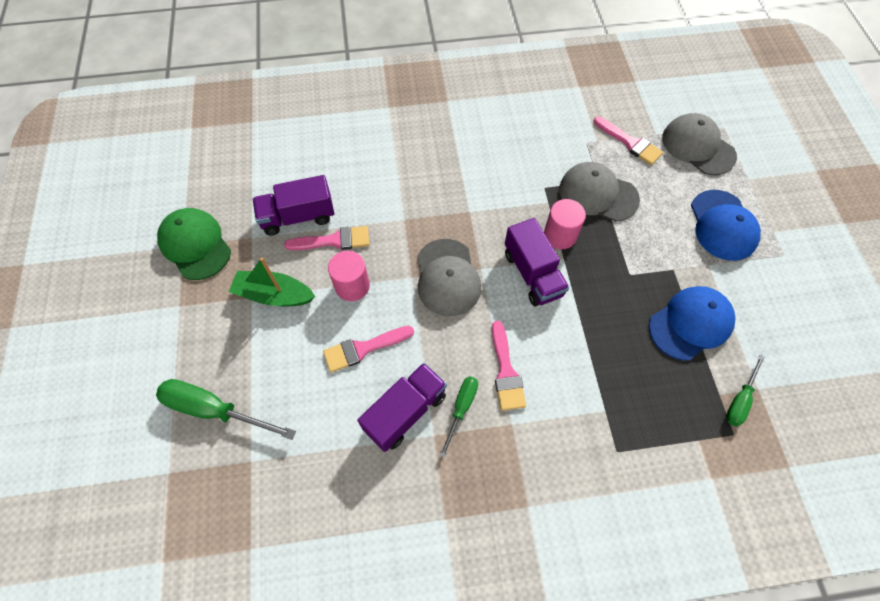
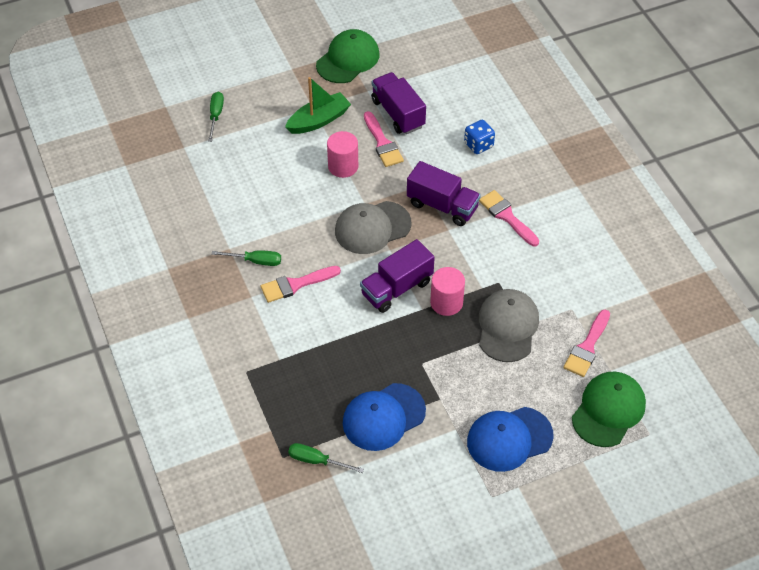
camera: 75 degrees right, 10 degrees down
green screwdriver [156,379,296,440] -> green screwdriver [208,92,224,142], size x0.58
green boat [229,257,315,306] -> green boat turned 60 degrees clockwise [285,77,351,134]
pink brush [323,326,414,373] -> pink brush moved to [479,190,539,246]
purple truck [357,363,447,452] -> purple truck moved to [407,161,481,226]
blue cap [649,286,735,361] -> blue cap turned 105 degrees clockwise [343,383,426,451]
grey cap [662,113,737,175] -> green cap [572,371,646,447]
none -> blue dice [464,120,495,154]

